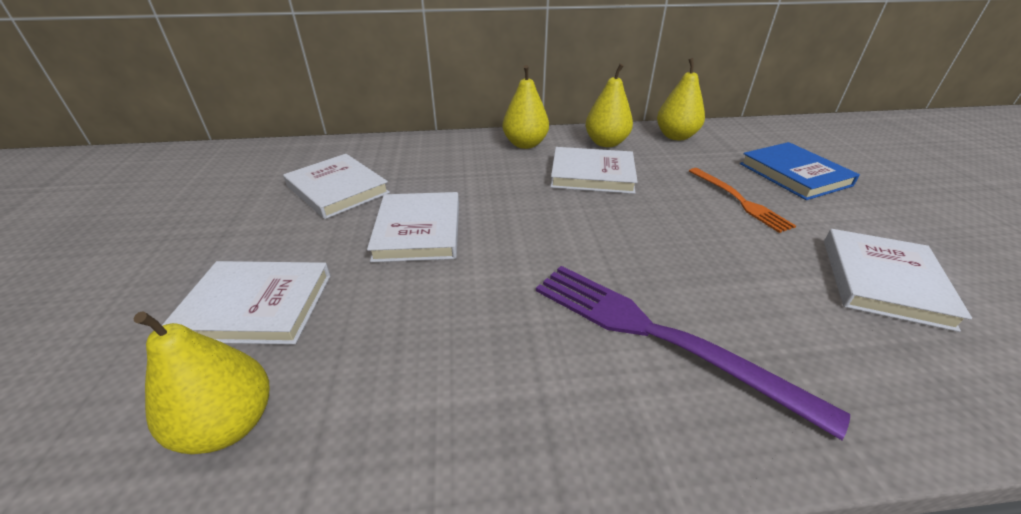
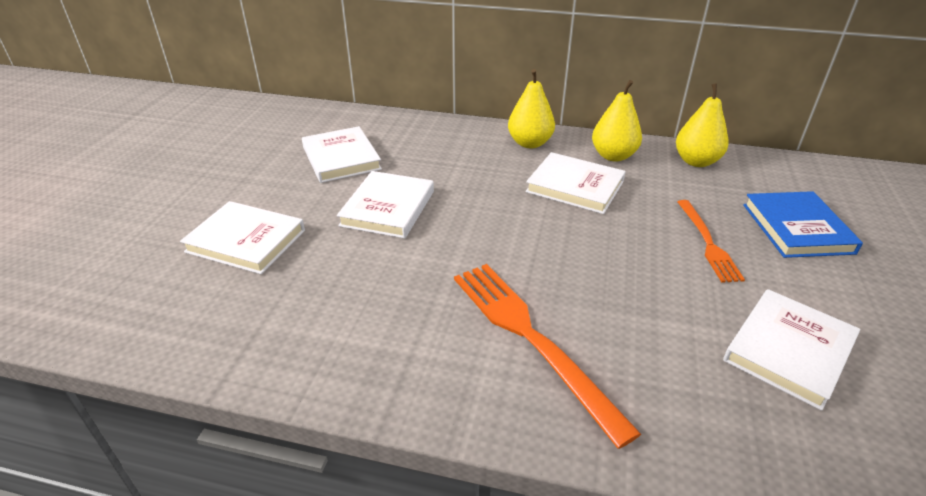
camera: 20 degrees right, 0 degrees up
yellow pear [133,311,269,454] -> none
purple fork [536,266,850,440] -> orange fork [454,264,641,449]

